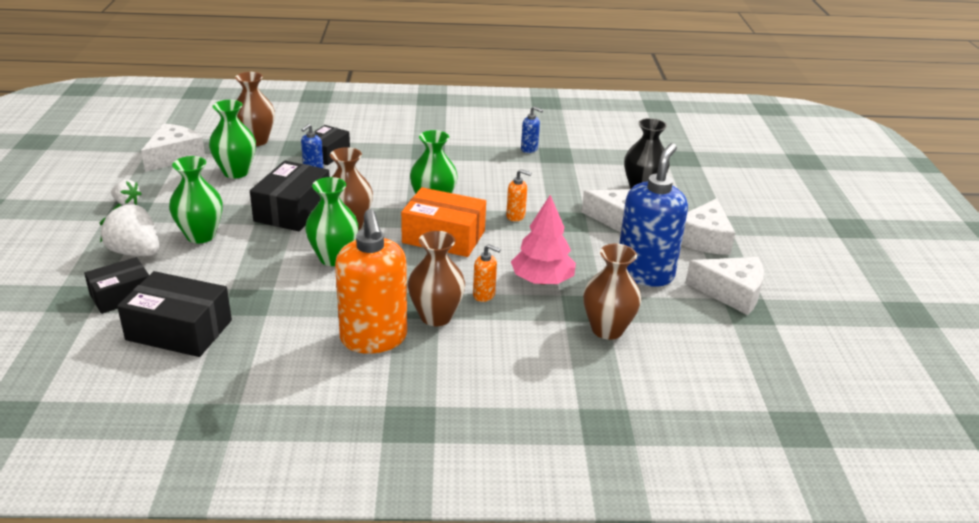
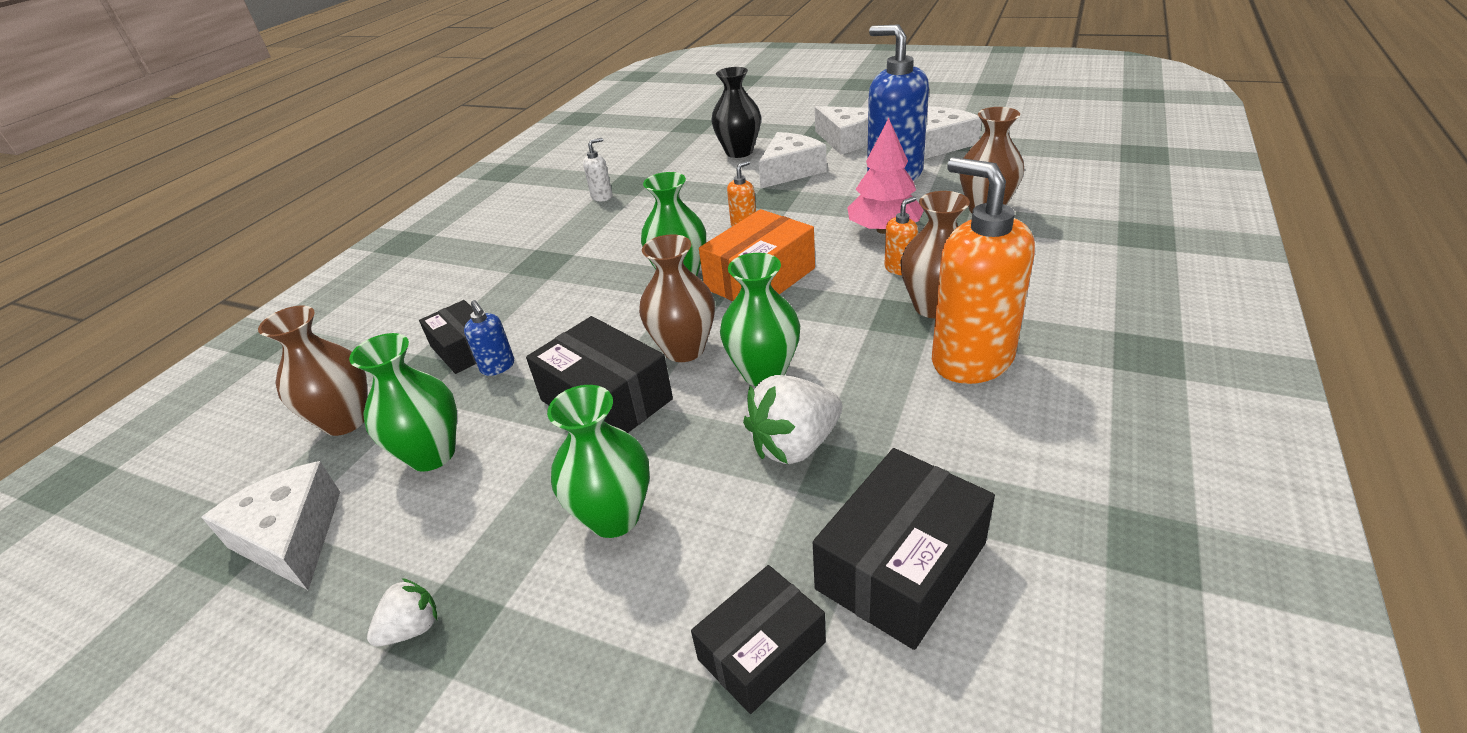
camera: 60 degrees left, 5 degrees up
black box [84,257,149,314] -> black box turned 60 degrees clockwise [691,565,826,714]
white strawberry [100,204,159,256] -> white strawberry moved to [743,375,842,464]
orange soap dispenser [335,209,407,354] -> orange soap dispenser turned 135 degrees counterclockwise [932,157,1035,384]
blue soap dispenser [521,106,543,153] -> white soap dispenser [583,138,613,201]

